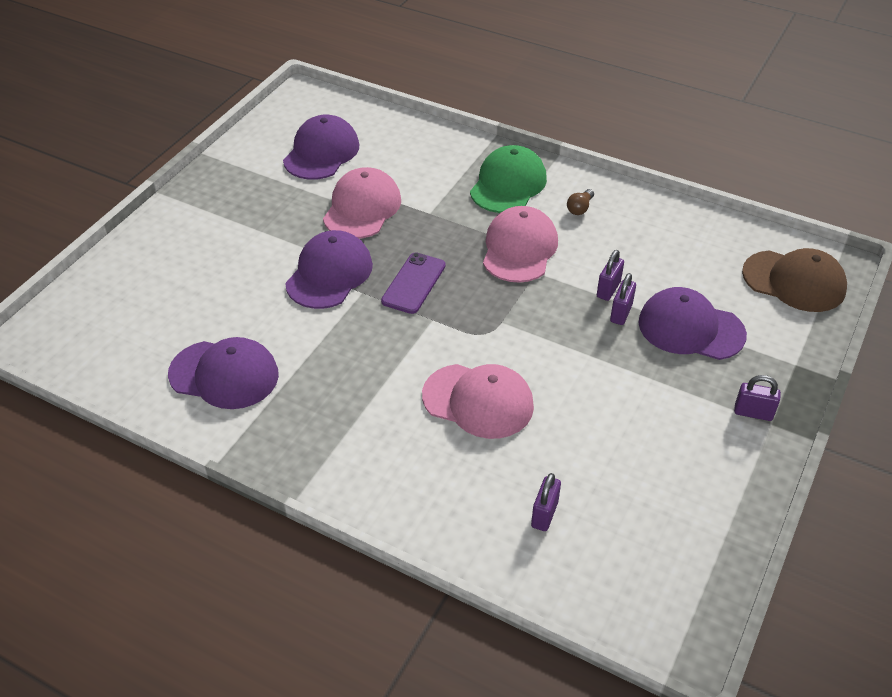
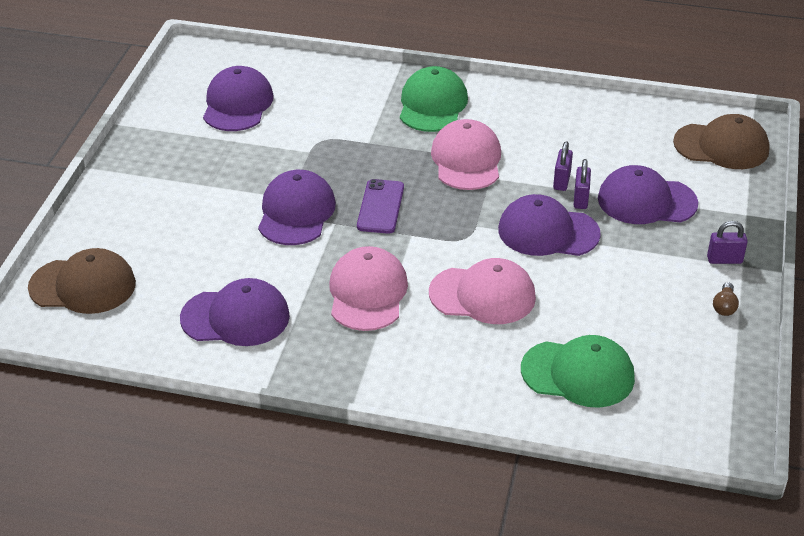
camera: 15 degrees left, 5 degrees down
pink cap [323,167,401,239] -> pink cap moved to [329,246,408,331]
purple padlock [531,473,561,531] -> green cap [521,335,635,408]
brown light bulb [567,189,594,215] -> brown light bulb moved to [713,282,739,316]
none -> brown cap [28,248,136,314]
none -> purple cap [498,194,601,256]

